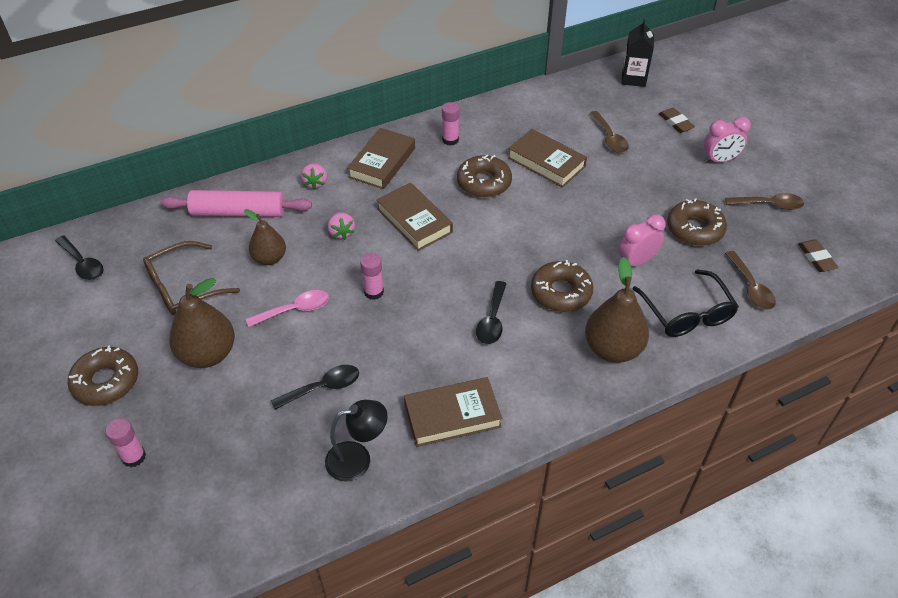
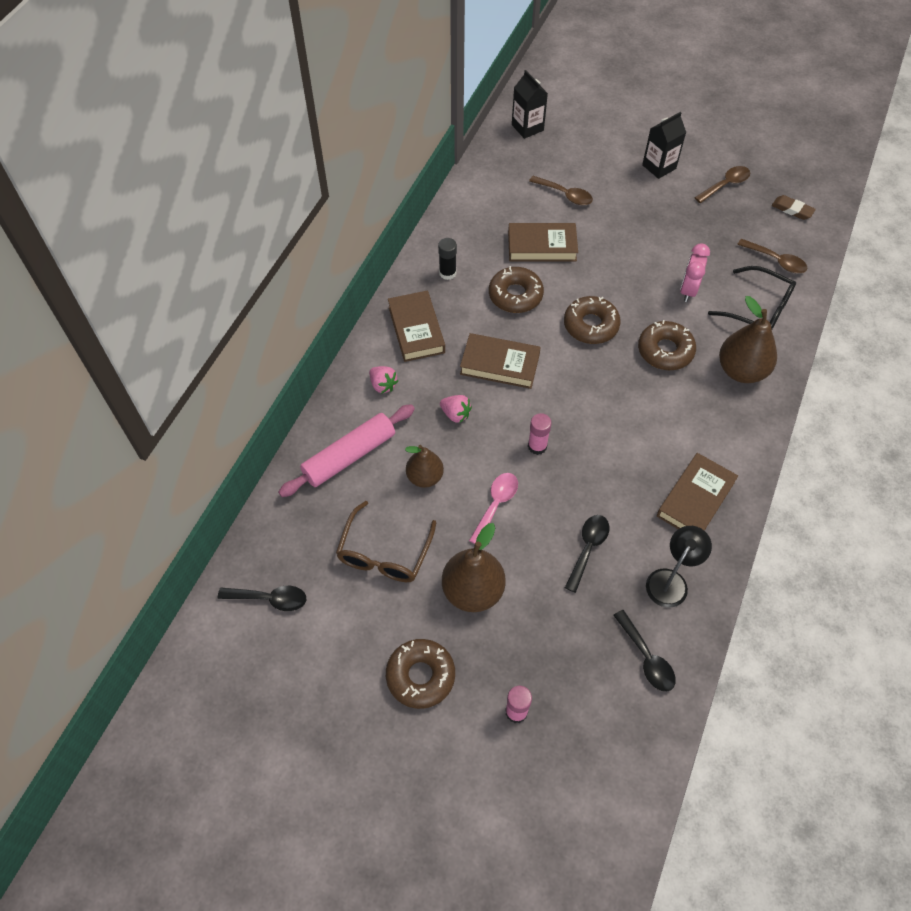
camera: 40 degrees left, 10 degrees up
pink glue stick [442,102,460,146] -> black glue stick [438,238,457,280]
black spoon [476,281,507,344] -> black spoon moved to [613,610,676,692]
brown eraser [659,108,695,133] -> none
brown donut [667,198,727,246] -> brown donut moved to [564,296,621,344]
pink clock [704,116,751,163] -> black carton [642,112,686,179]

